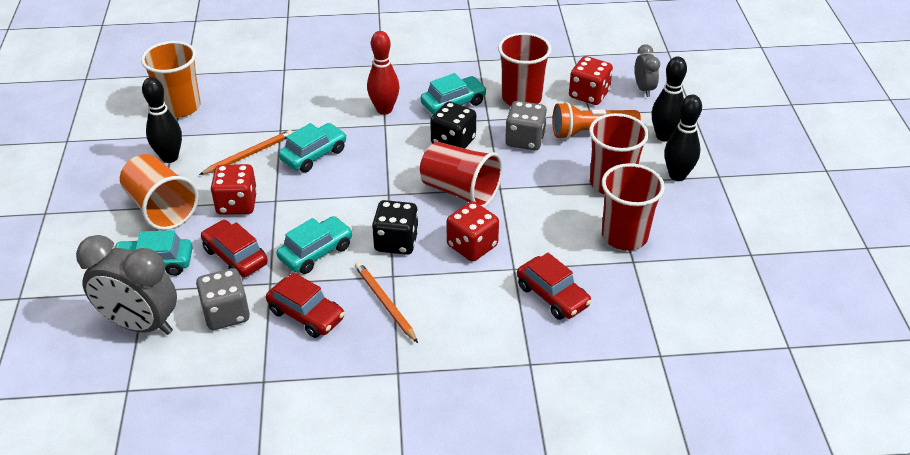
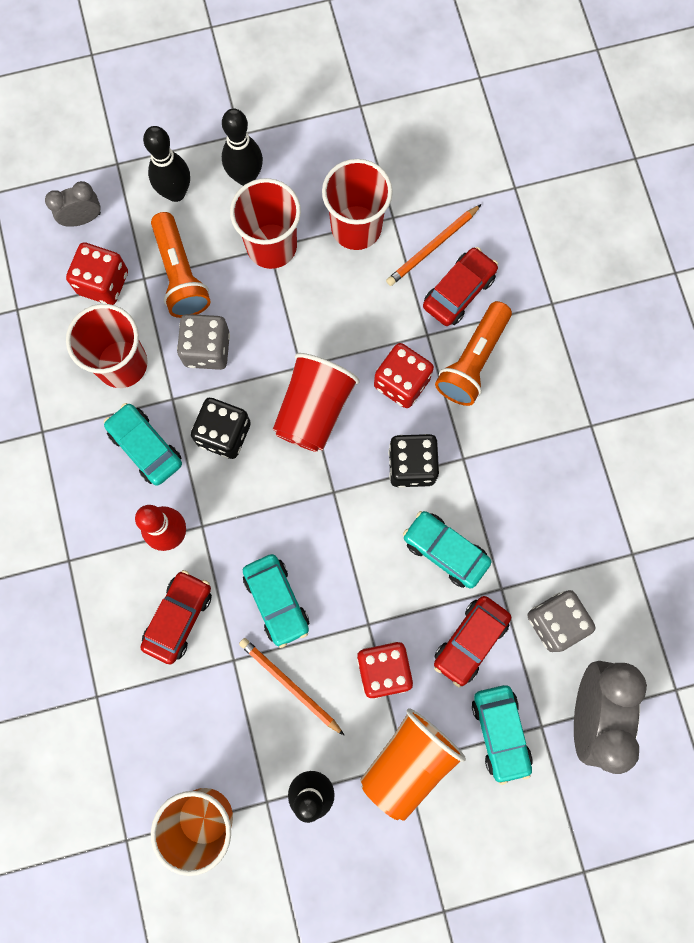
camera: 100 degrees left, 35 degrees up
red car [266,272,345,338] -> red car moved to [140,570,212,664]
turquoise car [279,123,347,173] -> turquoise car turned 150 degrees counterclockwise [243,554,309,648]
orange pencil [355,262,418,343] -> orange pencil moved to [386,204,481,286]
none -> orange flashlight [435,301,512,406]

